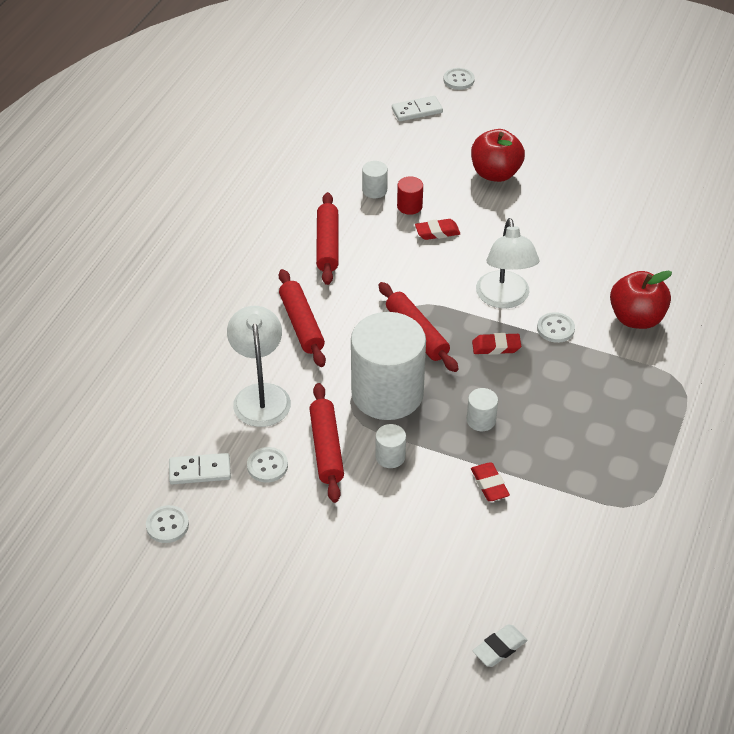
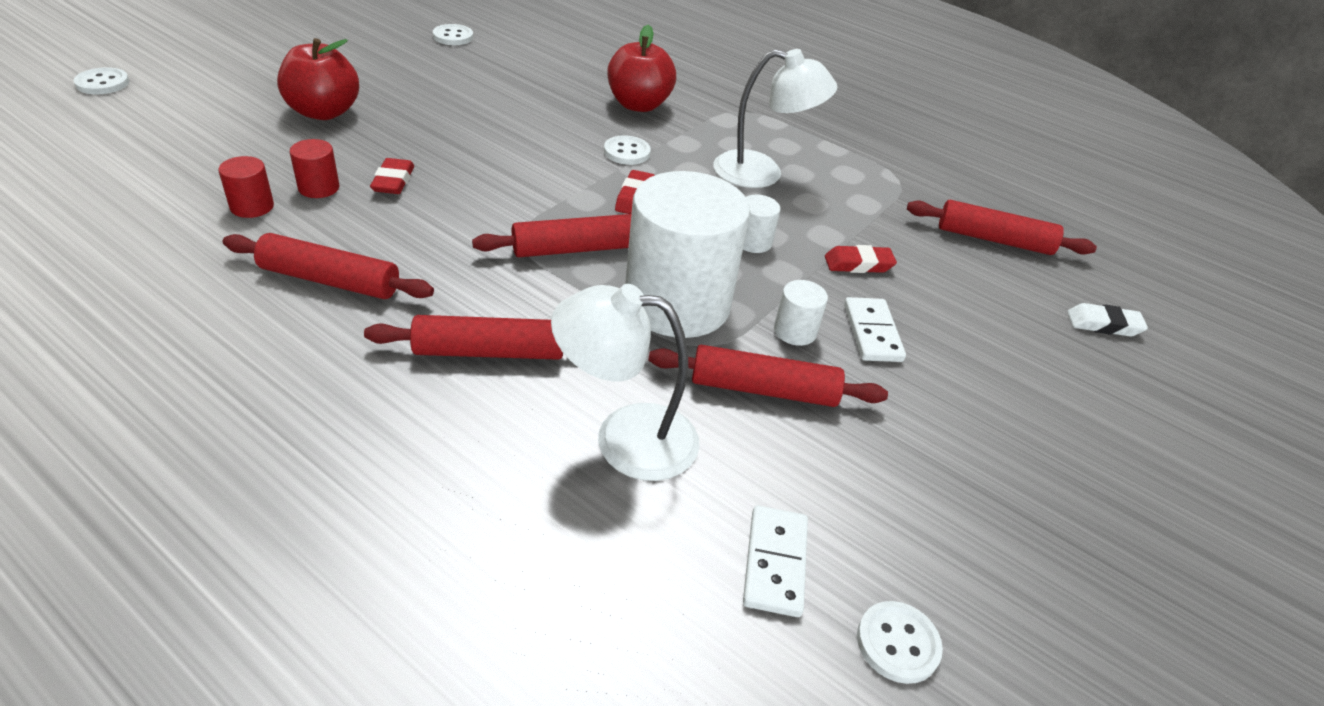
camera: 80 degrees left, 5 degrees down
white button [247,447,288,482] -> white button moved to [433,24,473,45]
white cylinder [362,161,388,198] -> red cylinder [218,156,274,218]
white domino [392,96,443,121] -> white domino moved to [844,297,906,362]
white eraser [472,624,528,667] -> white eraser turned 60 degrees counterclockwise [1067,303,1148,337]
white lamp [476,218,539,308] -> white lamp moved to [713,49,837,188]
none -> red rolling pin [907,200,1097,255]

